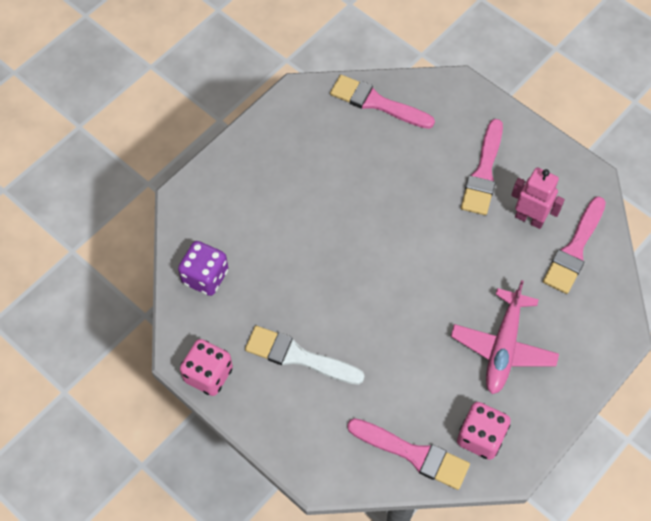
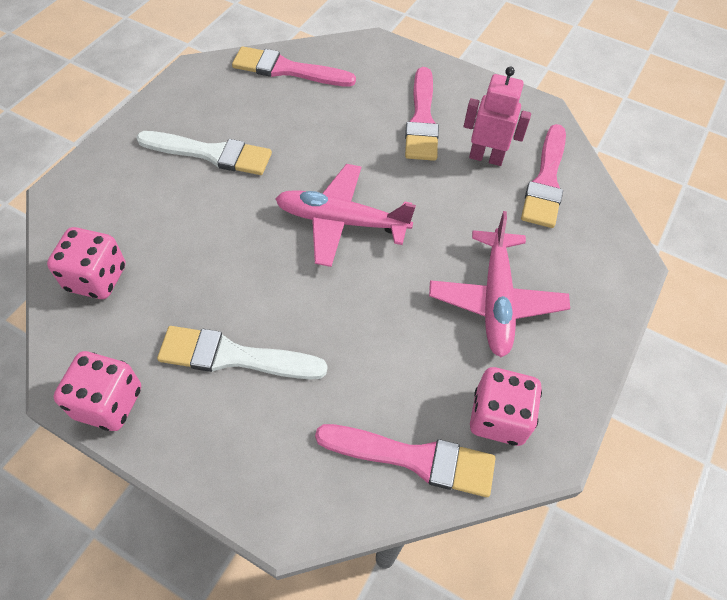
camera: 15 degrees left, 5 degrees down
purple dice [178,241,228,296] -> pink dice [47,227,126,299]
none -> white brush [136,131,272,175]
none -> pink plane [275,164,416,267]

